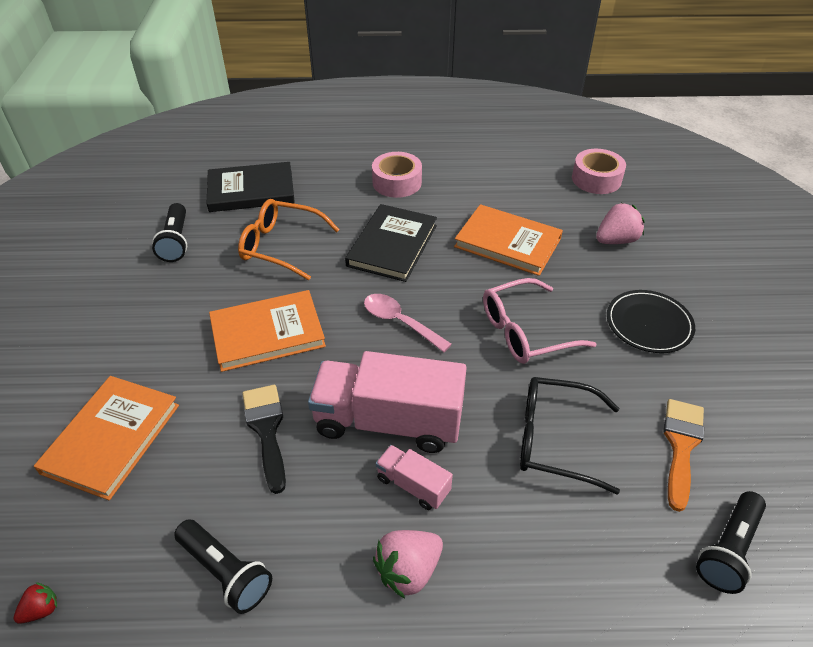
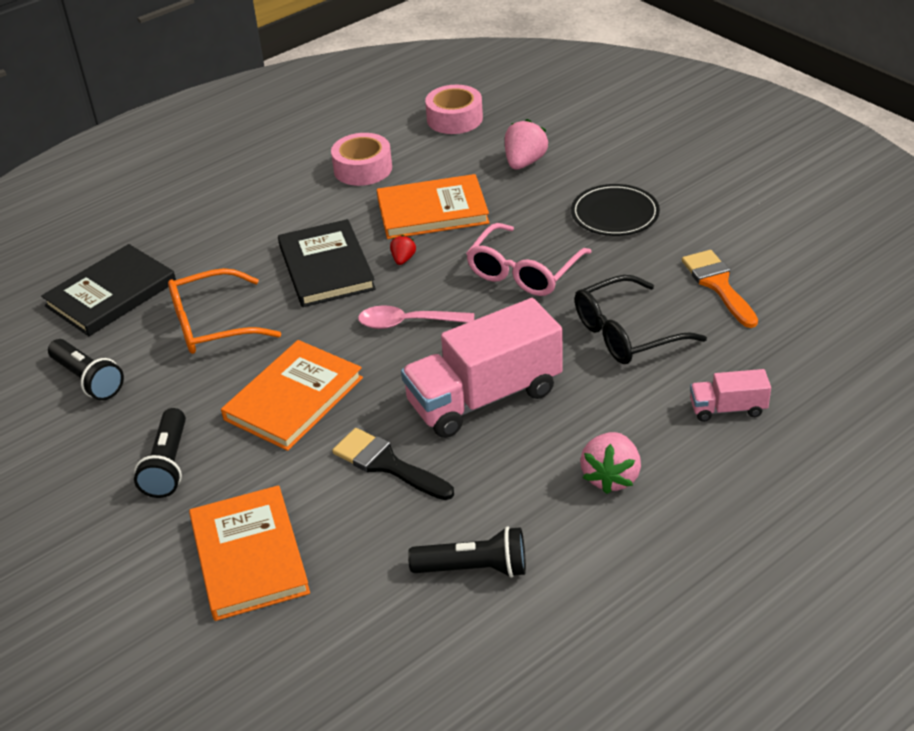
camera: 35 degrees left, 5 degrees down
red strawberry [14,582,57,624] -> red strawberry moved to [390,235,416,265]
pink tape [372,152,422,198] -> pink tape moved to [331,133,392,186]
pink truck [376,445,453,510] -> pink truck moved to [690,369,771,422]
black flashlight [696,491,766,594] -> black flashlight moved to [134,408,186,498]

